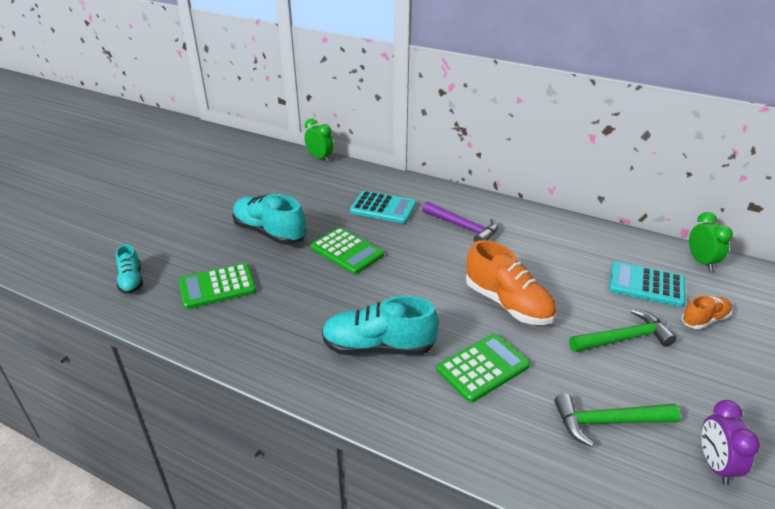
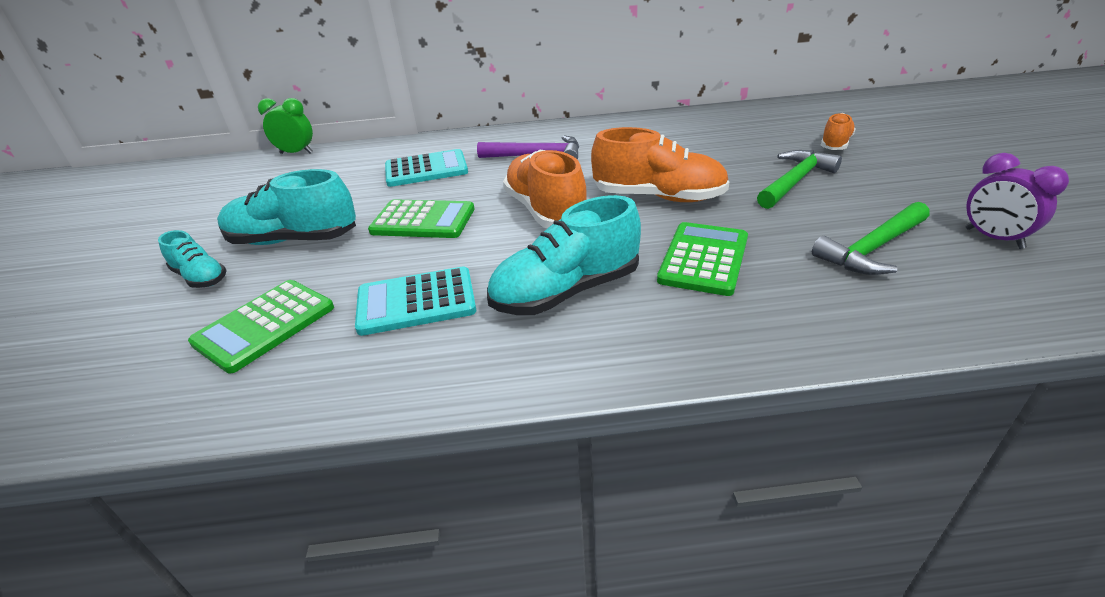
camera: 30 degrees left, 0 degrees up
turquoise shoe [116,244,143,294] -> turquoise shoe moved to [158,230,227,288]
turquoise calculator [609,261,685,307] -> turquoise calculator moved to [355,266,476,336]
green clock [689,212,733,271] -> none
none -> orange shoe [503,150,587,228]

